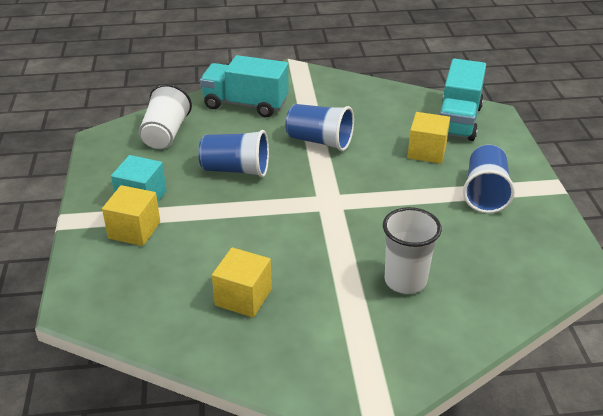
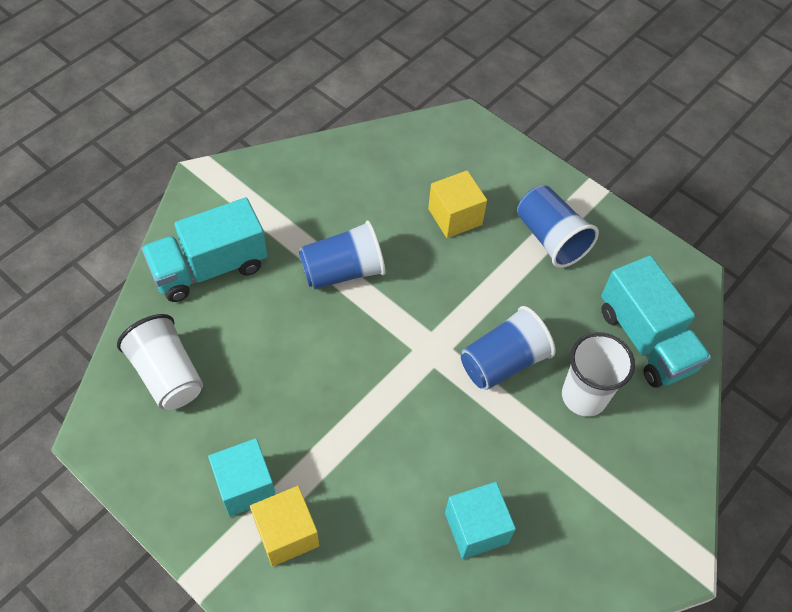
camera: 45 degrees left, 20 degrees up
blue cup [198,130,269,177] -> blue cup moved to [461,306,556,390]
yellow cube [212,247,272,318] -> turquoise cube [445,482,516,559]
turquoise truck [440,59,486,141] -> turquoise truck moved to [601,255,711,388]

